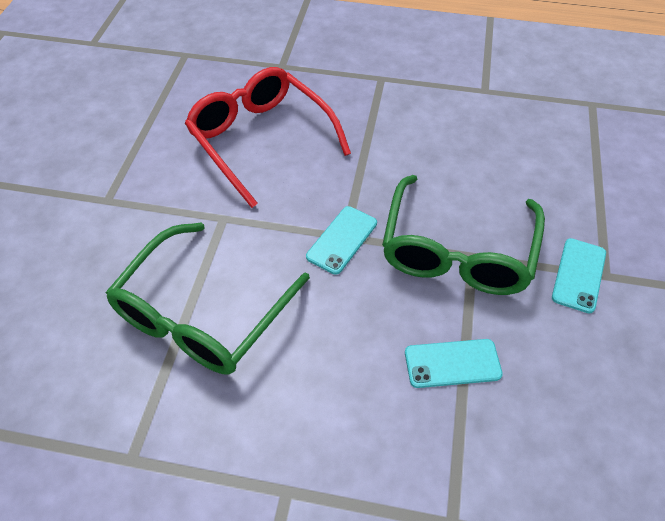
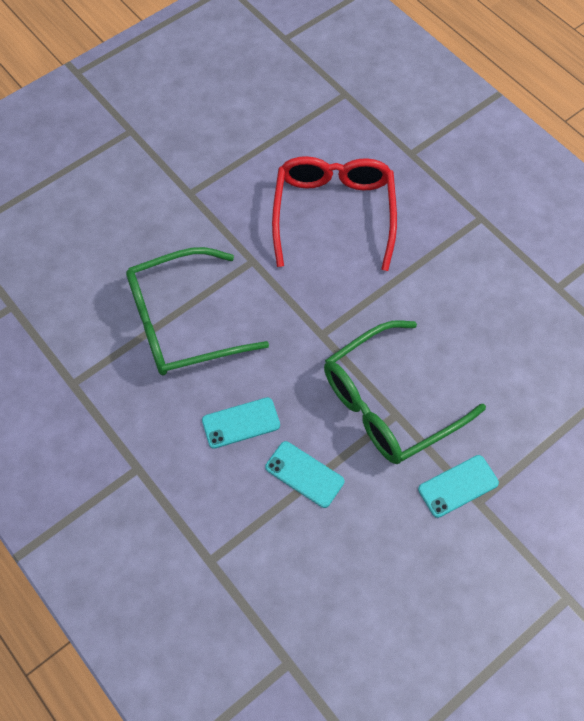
camera: 40 degrees right, 10 degrees up
turquoise phone [306,206,377,275] -> turquoise phone moved to [202,397,280,449]

